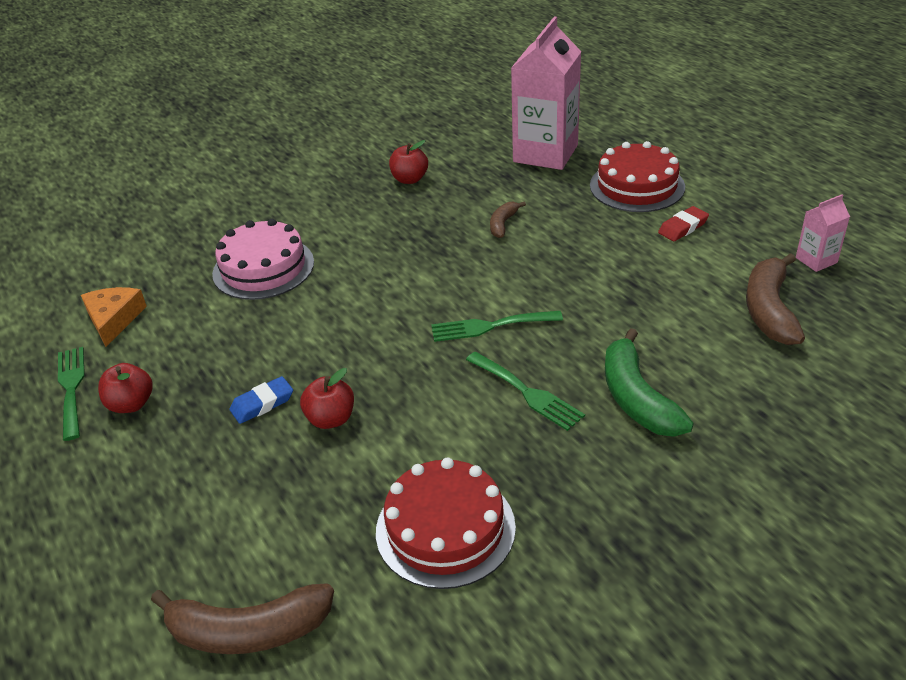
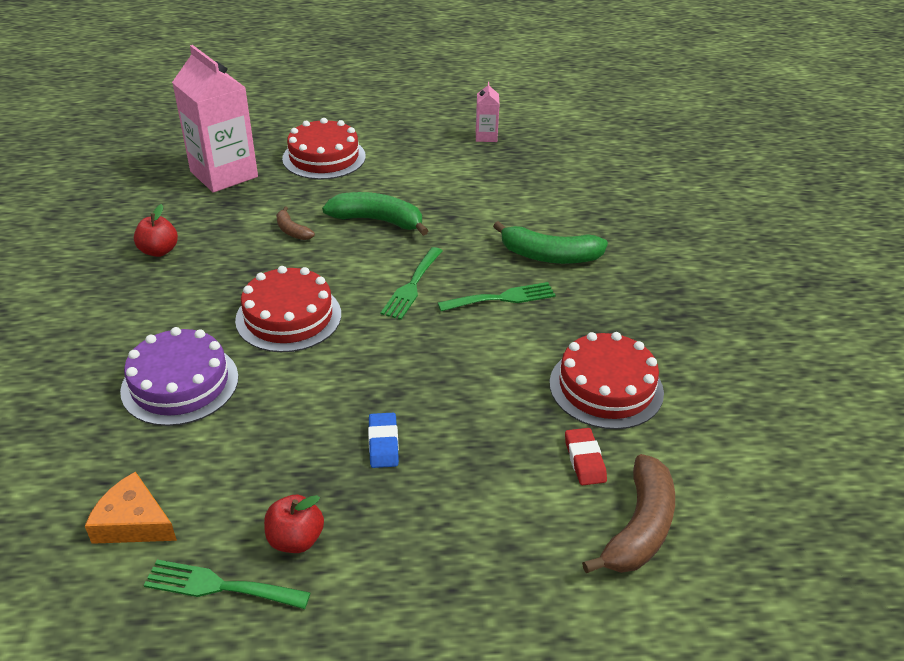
camera: 65 degrees left, 0 degrees up
pink cake [212,219,314,300] -> purple cake [120,327,238,426]
red apple [300,368,354,429] -> none
red eraser [658,206,709,241] -> red eraser moved to [565,428,607,486]
brown banana [746,253,805,345] -> none
none -> red cake [235,266,341,352]
none -> green banana [322,192,428,236]

